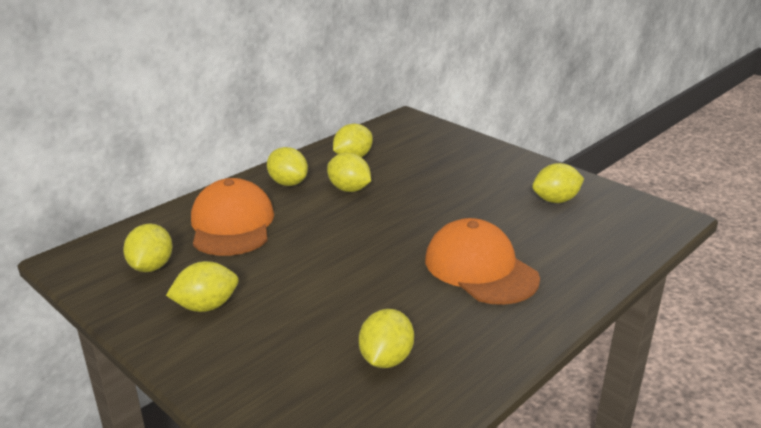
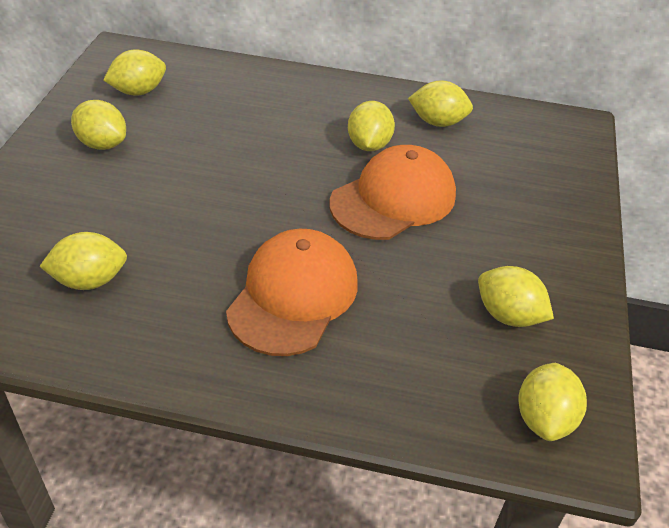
camera: 55 degrees right, 15 degrees up
orange cap [191,178,274,256] -> orange cap moved to [330,145,456,240]
yellow lemon [267,147,308,186] -> yellow lemon moved to [518,363,587,441]

